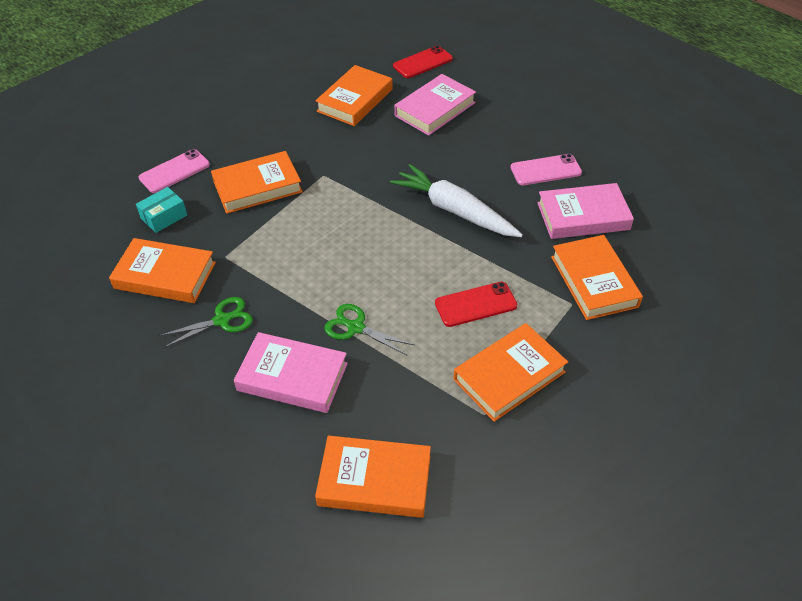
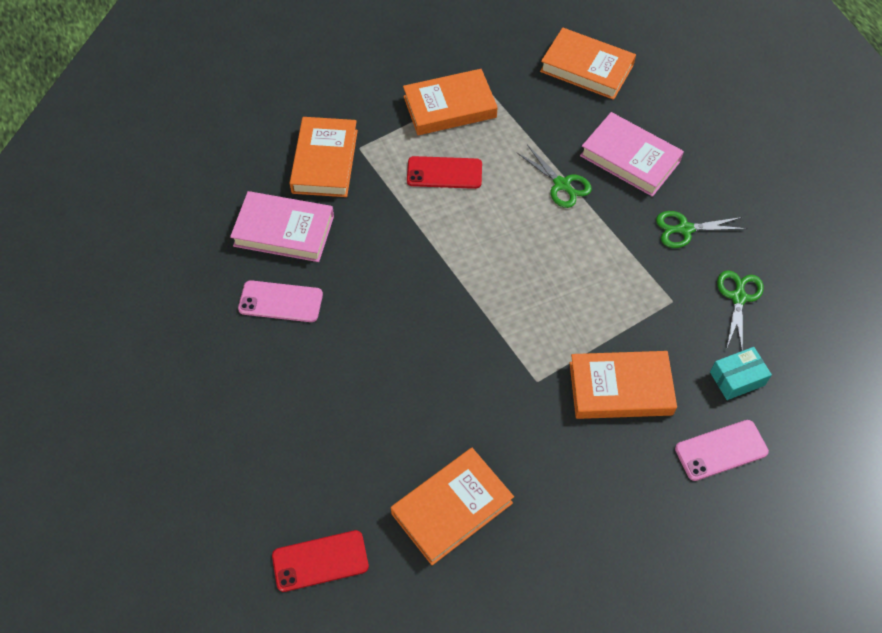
camera: 160 degrees left, 10 degrees up
orange book [109,238,216,303] -> green scissors [717,270,764,351]
white carrot [390,164,523,237] -> none
pink book [394,74,476,136] -> none

